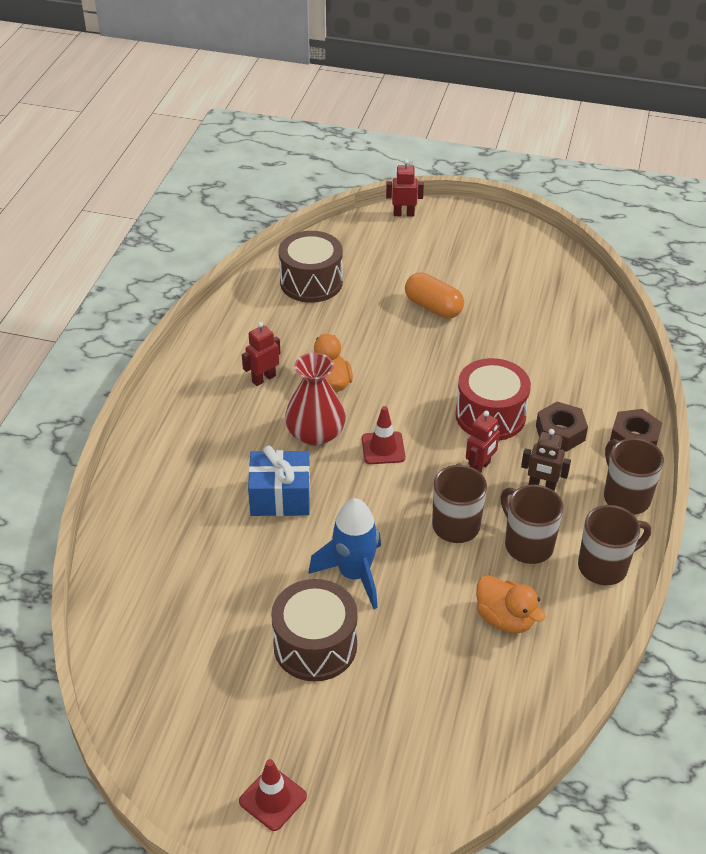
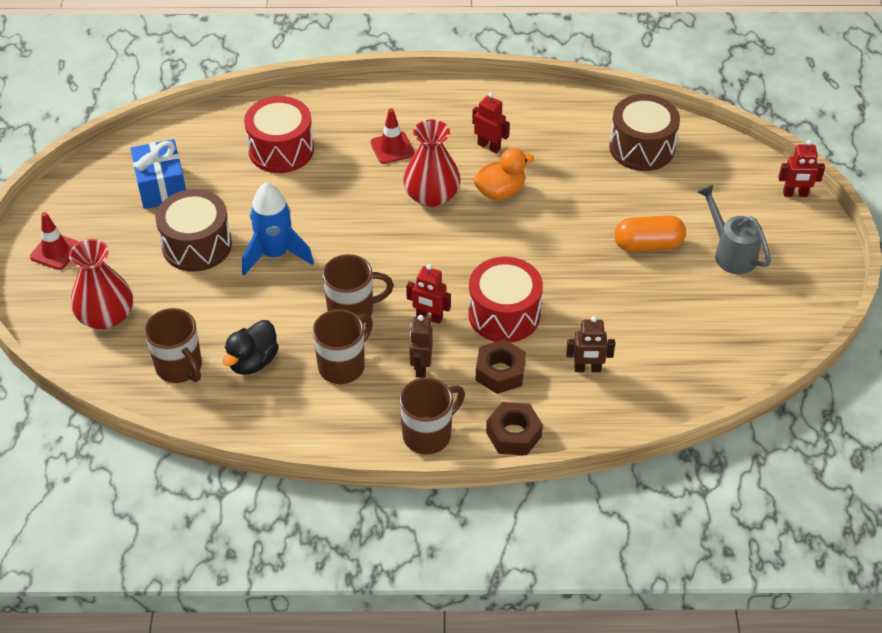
camera: 75 degrees right, 5 degrees up
blue gift [248,446,310,516] -> blue gift moved to [130,139,186,209]
red traffic cone [362,406,405,464] -> red traffic cone moved to [370,108,415,164]
red robot [386,159,424,217] -> red robot turned 105 degrees clockwise [778,140,825,197]
orange capsule [405,272,464,319] -> orange capsule turned 60 degrees clockwise [614,215,686,252]
orange duck [476,575,546,633] -> black duck [223,320,279,375]
brown mug [578,505,651,585] -> brown mug moved to [144,308,202,383]
none -> red vase [69,239,133,329]
none -> red drum [244,96,314,173]
none -> brown robot [566,316,615,372]
none -> grey watering can [697,184,771,274]

